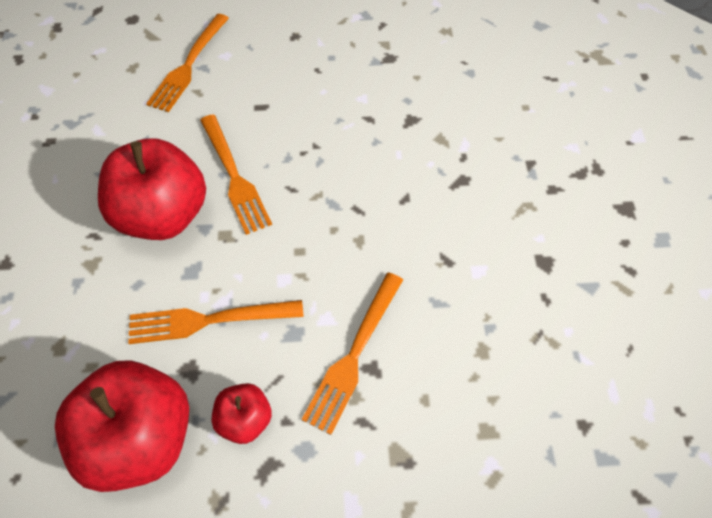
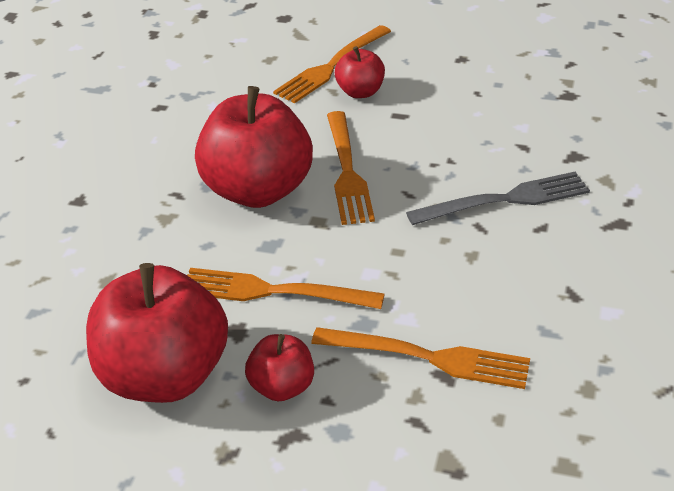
camera: 20 degrees right, 20 degrees down
orange fork [302,272,403,435] -> orange fork turned 120 degrees counterclockwise [311,327,530,389]
none -> red apple [335,46,385,98]
none -> grey fork [406,172,590,225]

